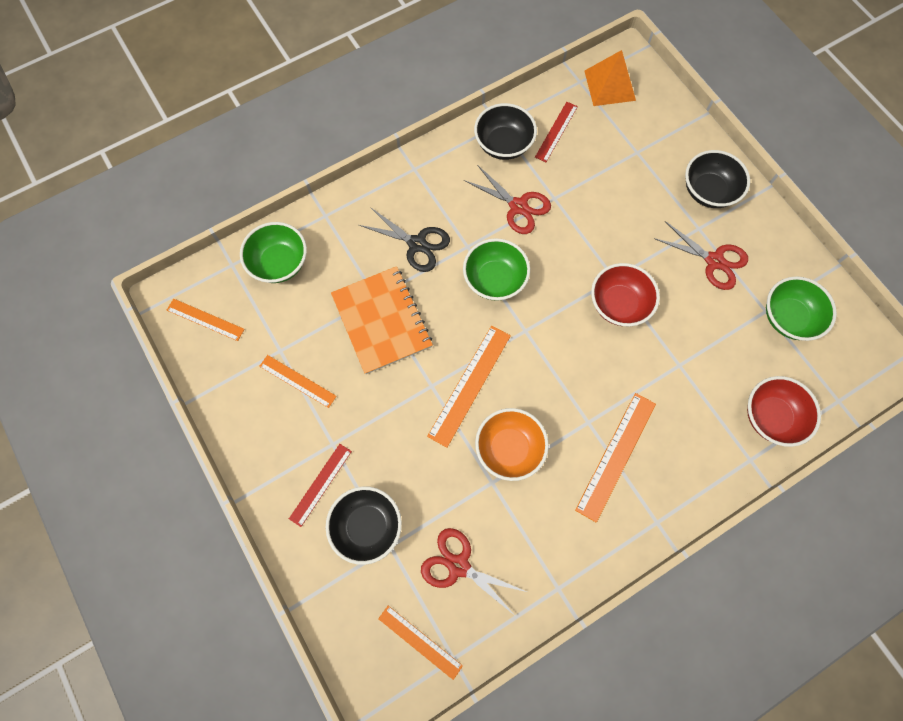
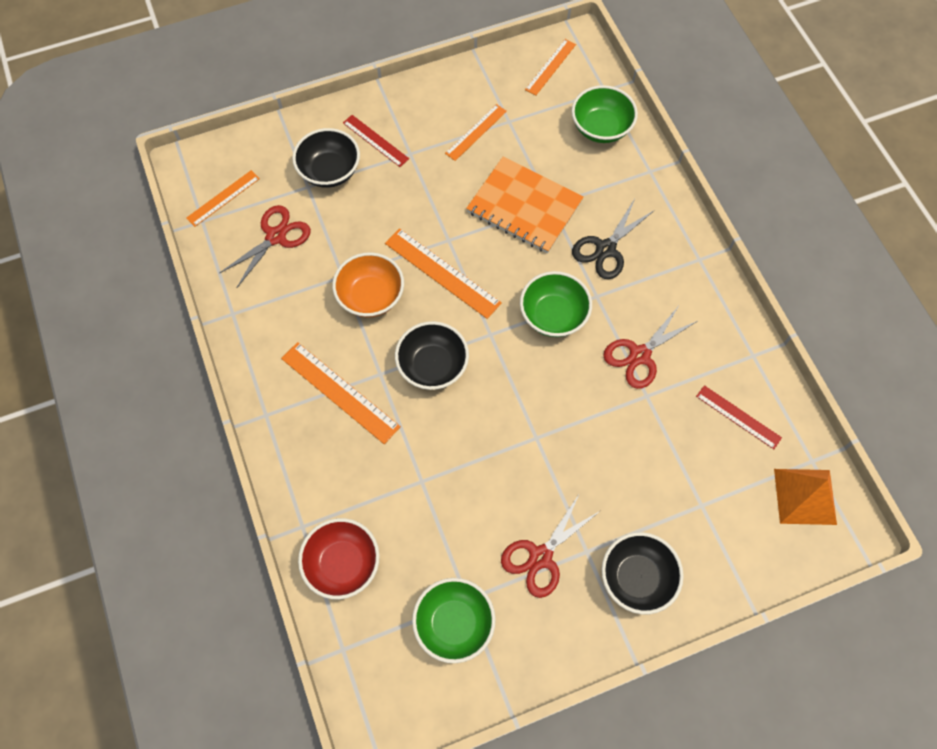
camera: 100 degrees right, 5 degrees down
orange notebook [331,266,433,374] -> orange notebook turned 45 degrees clockwise [466,156,584,253]
black bowl [474,103,537,160] -> black bowl moved to [395,321,469,390]
red bowl [591,263,660,326] -> none

